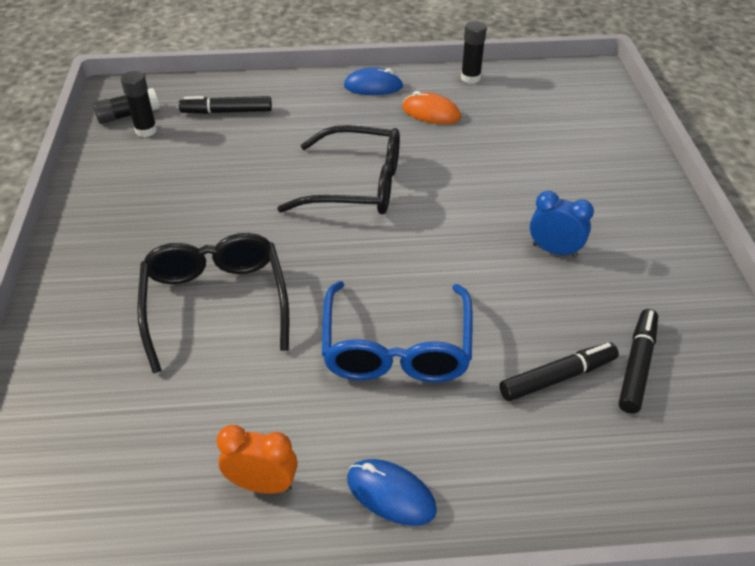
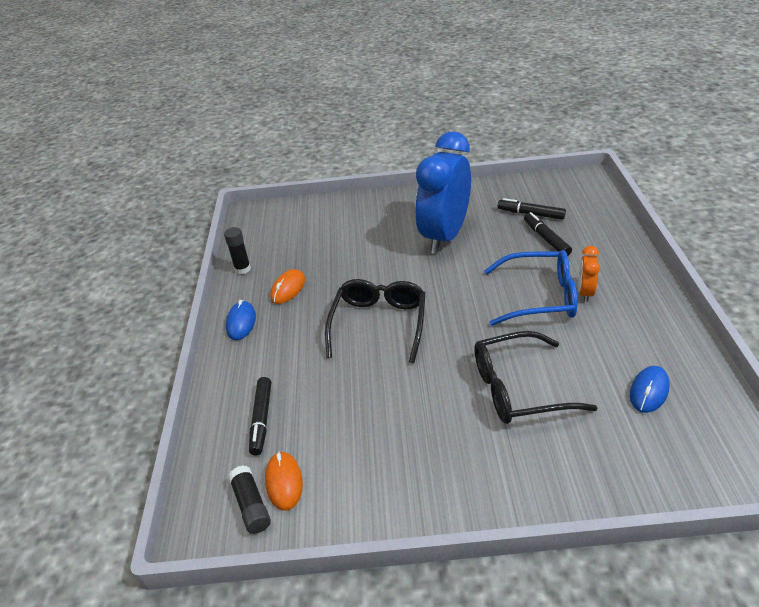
camera: 85 degrees left, 5 degrees down
black glue stick [121,71,157,137] -> orange mouse [265,451,303,511]
orange clock [216,425,298,494] -> orange clock moved to [578,246,600,302]
blue mouse [347,459,437,526] -> blue mouse moved to [630,366,670,413]
blue clock [530,191,594,257] -> blue clock [415,132,471,254], size x2.37

